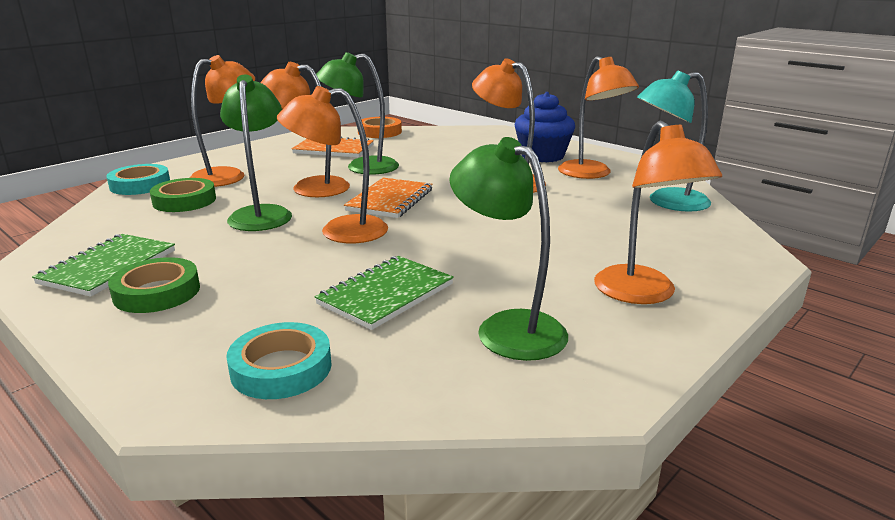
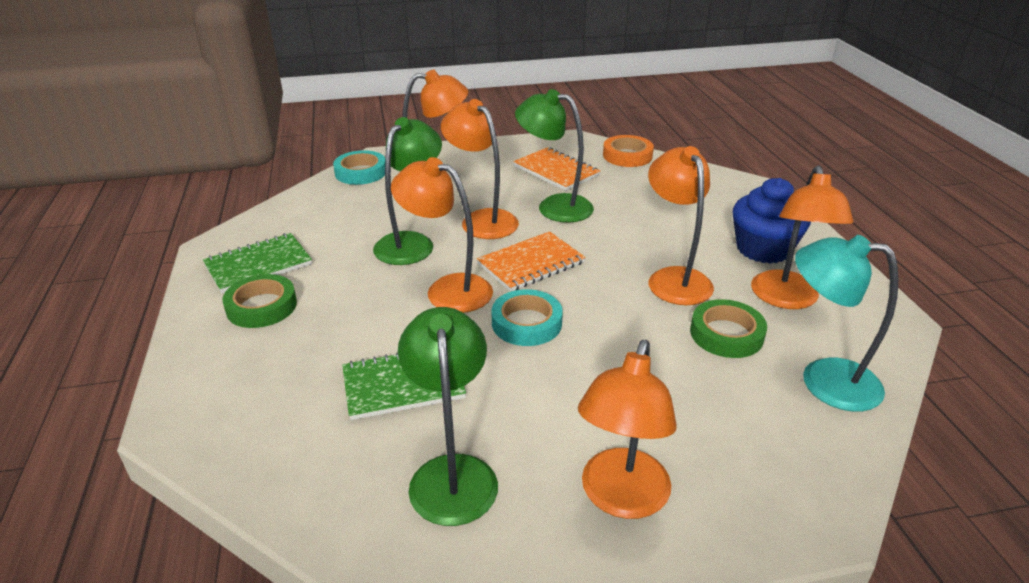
camera: 35 degrees right, 10 degrees up
green tape [150,178,216,212] -> green tape moved to [690,299,767,358]
turquoise tape [226,322,332,399] -> turquoise tape moved to [492,289,563,346]

